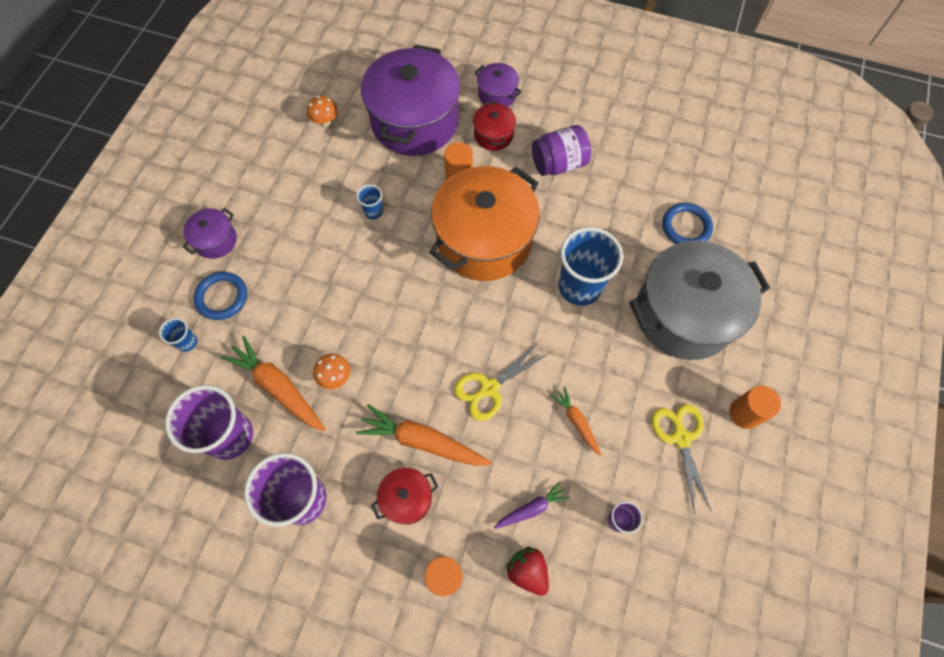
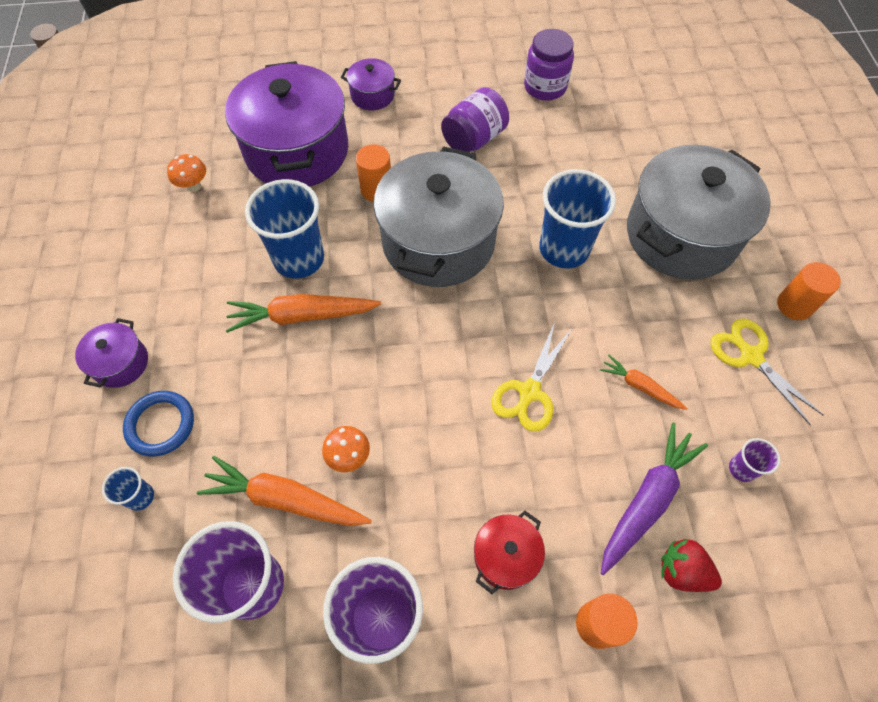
camera: 25 degrees left, 5 degrees down
blue cup [356,184,383,219] -> blue cup [245,179,324,279], size x2.18
orange carrot [356,404,492,466] -> orange carrot moved to [226,294,381,333]
orange pot [429,166,540,281] -> grey pot [374,146,504,287]
red pot [473,101,516,151] -> none
purple carrot [494,482,569,529] -> purple carrot [601,423,708,575], size x1.77
blue ring [662,203,713,244] -> none
none -> purple jar [524,29,574,101]

